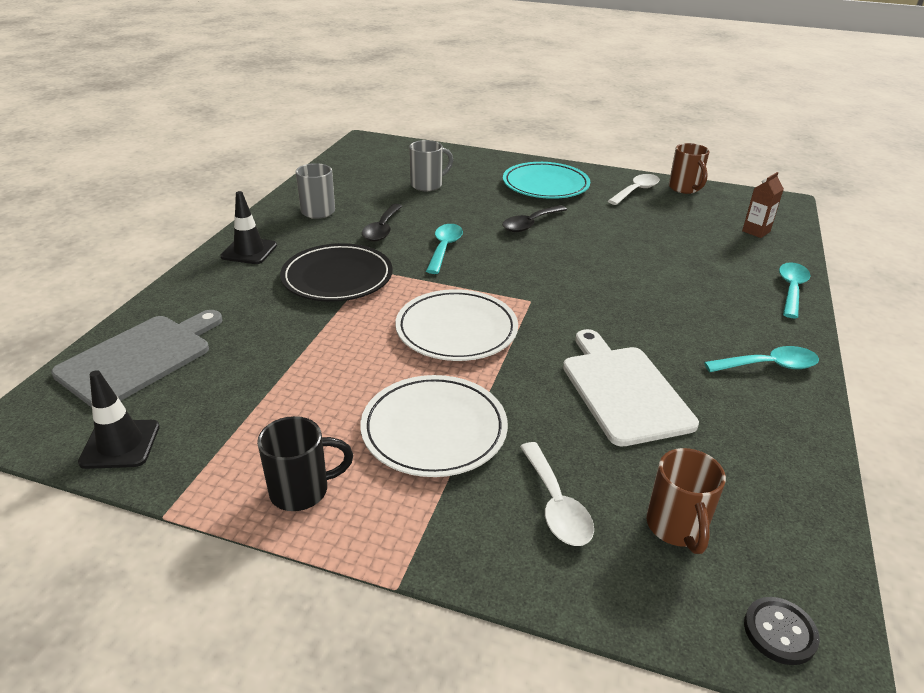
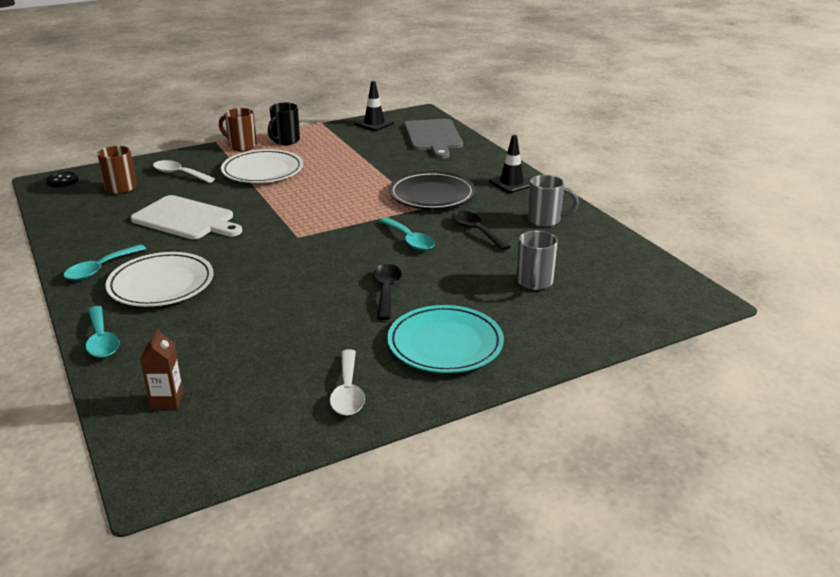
camera: 135 degrees right, 5 degrees down
white plate [395,289,518,361] -> white plate moved to [105,252,213,307]
brown mug [669,143,709,194] -> brown mug moved to [219,108,257,151]

